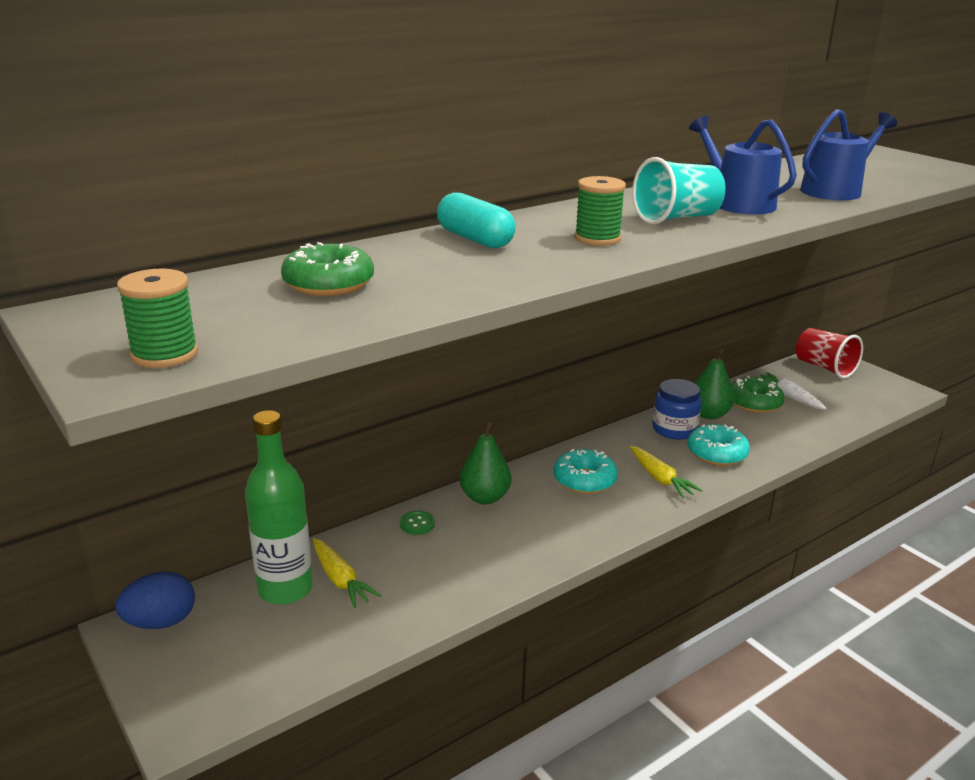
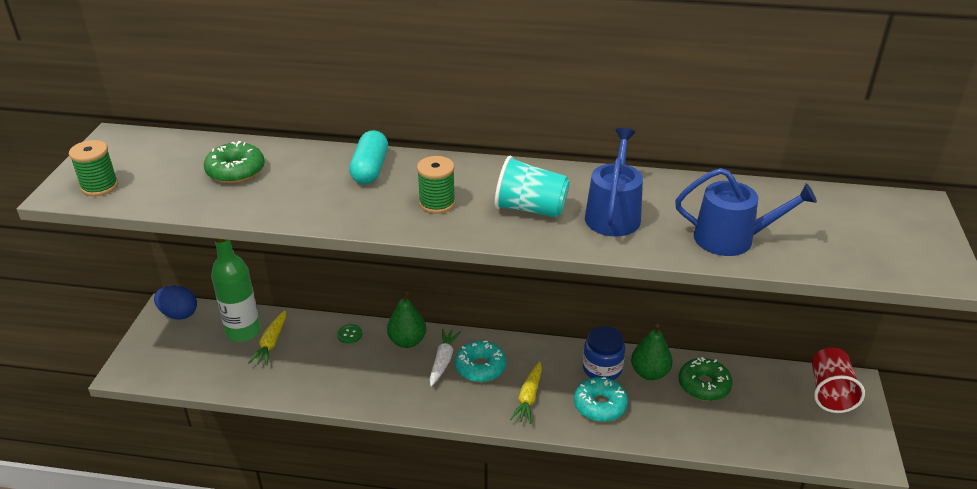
camera: 45 degrees right, 10 degrees up
white carrot [753,372,827,410] -> white carrot moved to [430,329,461,387]

